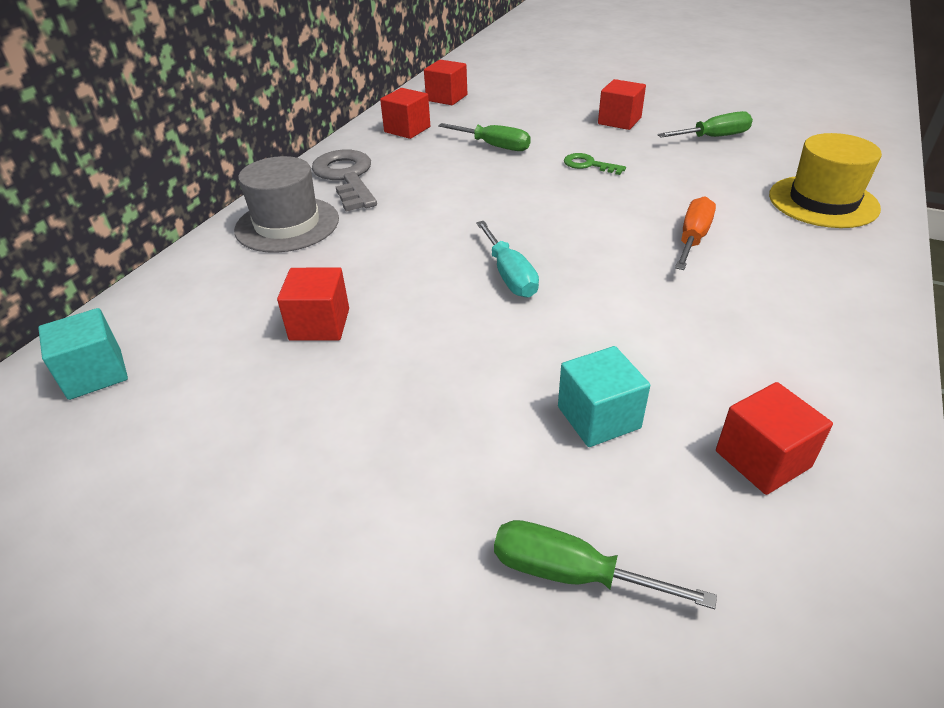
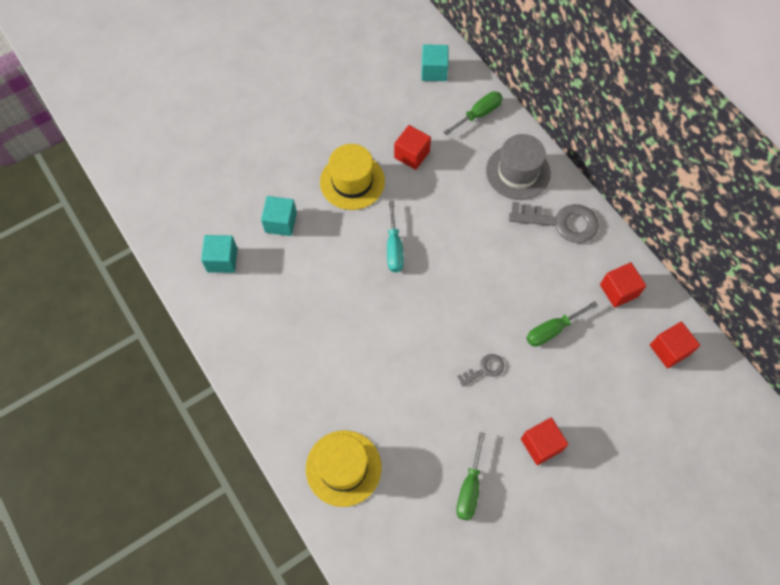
camera: 120 degrees right, 25 degrees up
turquoise screwdriver [476,221,539,298] -> turquoise screwdriver turned 105 degrees counterclockwise [387,201,404,272]
green screwdriver [494,520,717,609] -> green screwdriver moved to [444,92,503,135]
green key [564,153,626,175] -> grey key [457,354,504,387]
orange screwdriver [675,196,716,270] -> none
red cube [716,382,833,495] -> turquoise cube [201,235,237,273]
none -> yellow hat [320,144,385,210]

